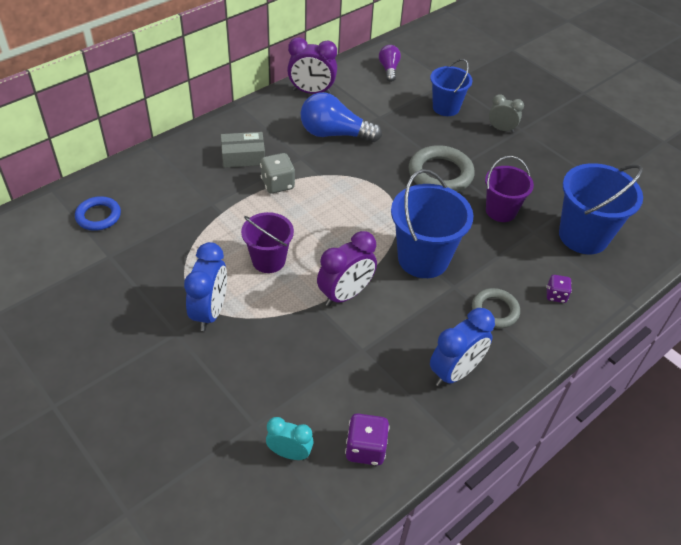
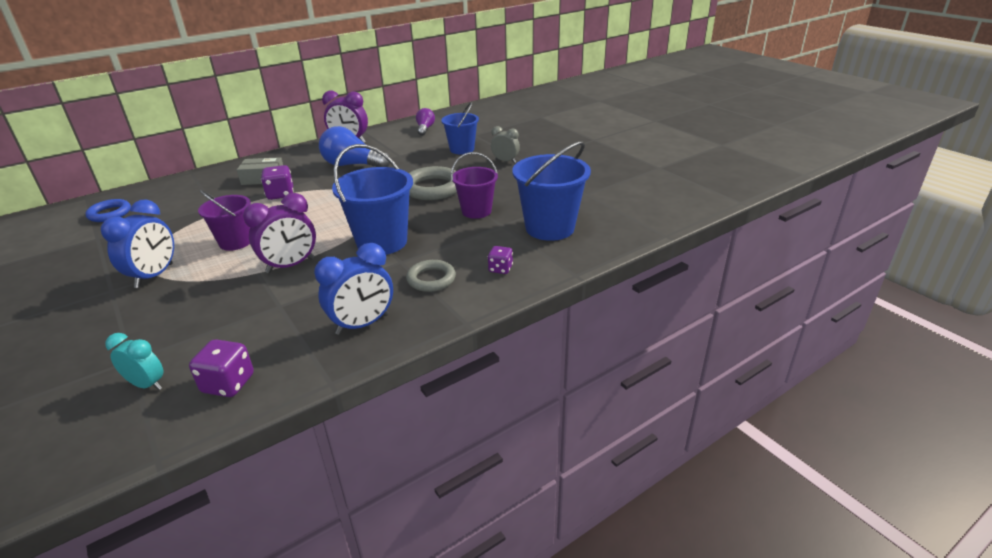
camera: 10 degrees right, 15 degrees down
grey dice [260,153,295,193] -> purple dice [261,165,294,200]

